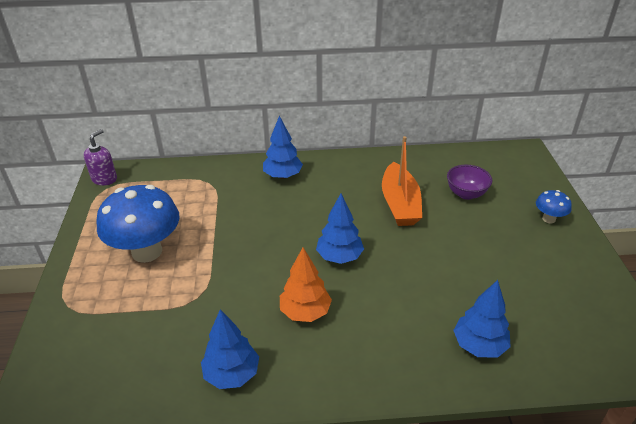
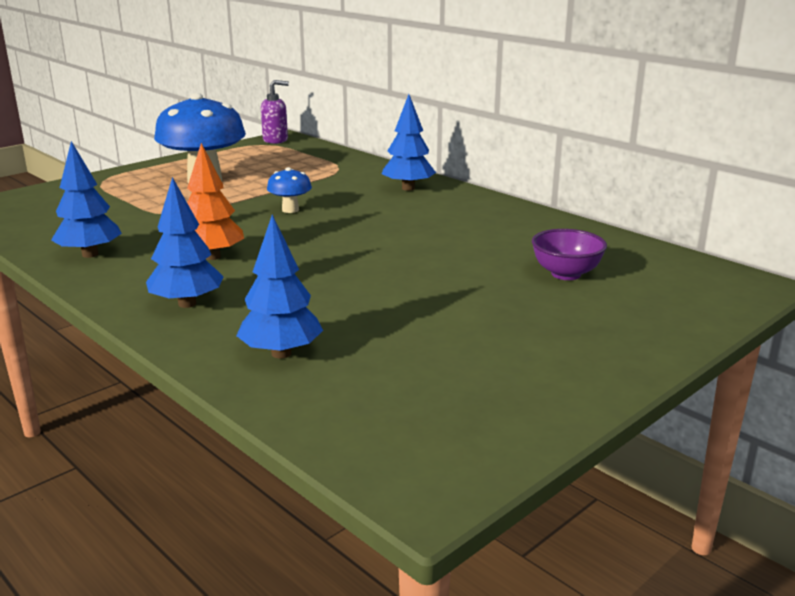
camera: 50 degrees right, 15 degrees down
blue tree [316,194,364,264] -> blue tree moved to [146,177,224,308]
orange boat [382,136,422,226] -> none
blue mushroom [536,190,572,223] -> blue mushroom moved to [267,167,312,213]

